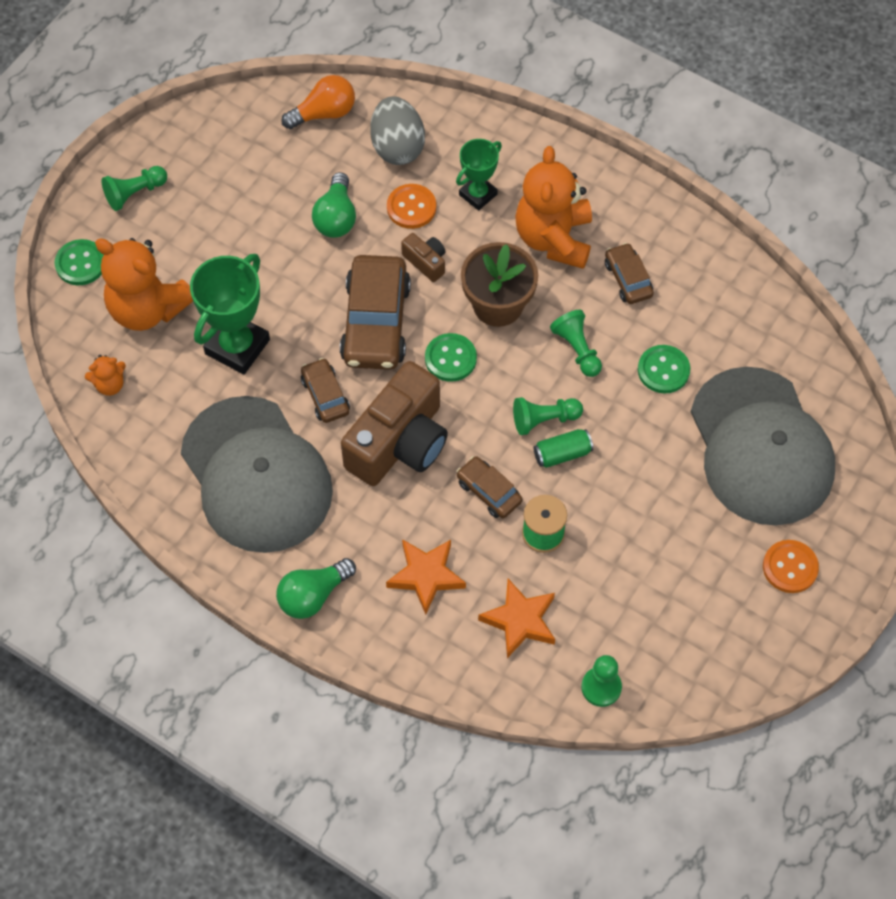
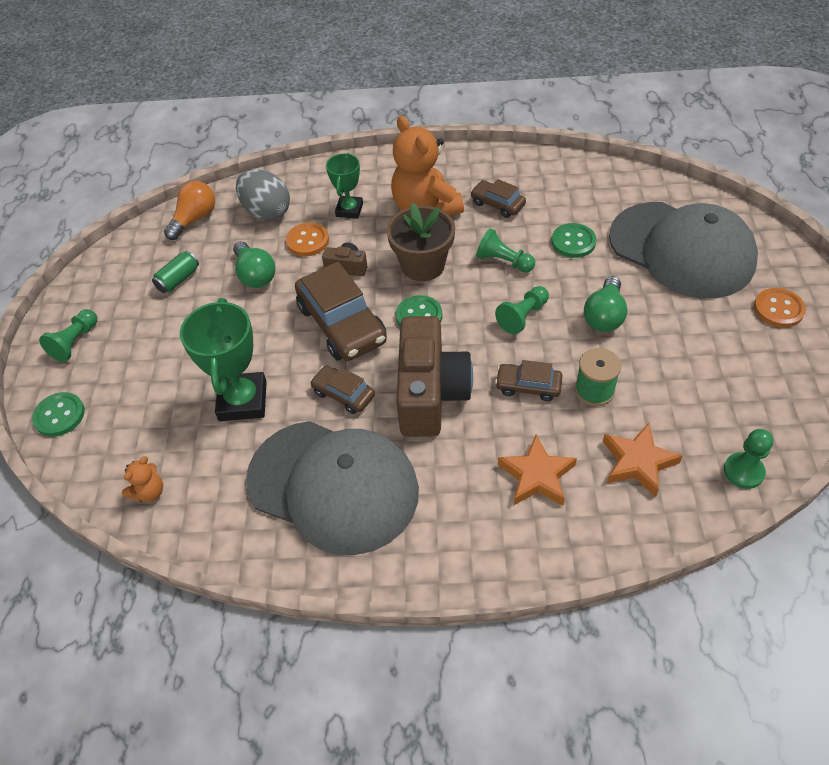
camera: 30 degrees left, 10 degrees down
orange teddy bear [95,238,193,331] -> none
green light bulb [276,558,356,619] -> green light bulb moved to [584,276,627,332]
green can [534,429,593,468] -> green can moved to [152,251,199,293]

